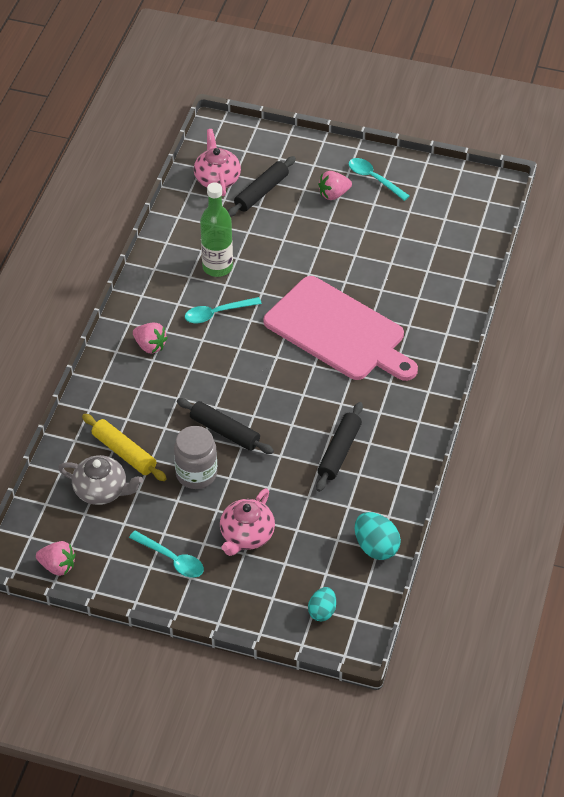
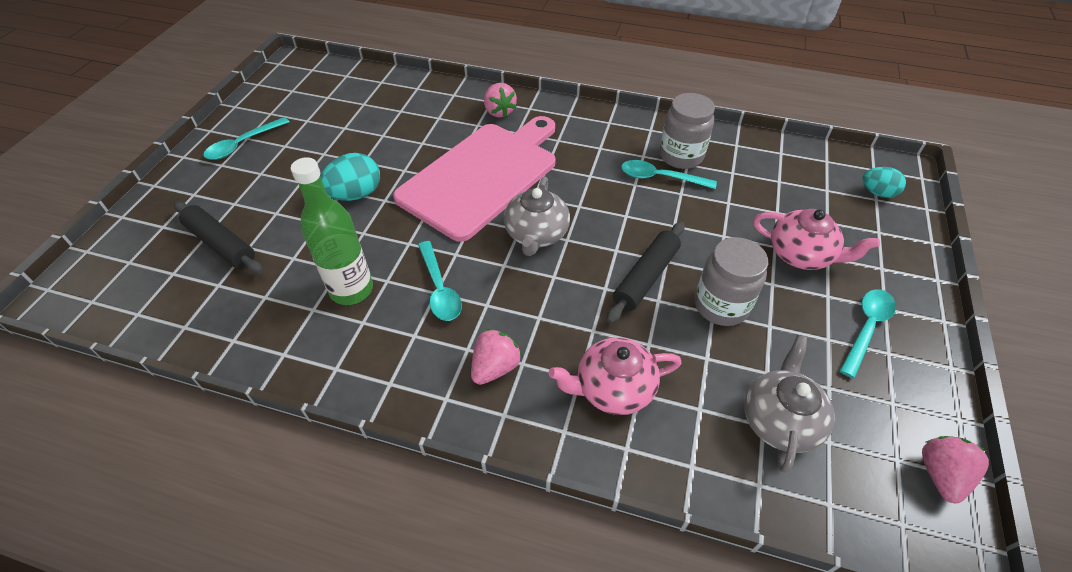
camera: 90 degrees left, 0 degrees up
yellow rolling pin [82,414,167,481] -> none
pink teapot [194,129,241,196] -> pink teapot moved to [548,337,682,415]
black rolling pin [316,402,363,492] -> turquoise spoon [621,160,717,189]
pink strawberry [318,171,352,200] -> pink strawberry moved to [484,83,517,117]
turquoise egg [355,512,401,560] -> turquoise egg moved to [320,153,380,201]
none -> grey teapot [504,177,570,256]
none -> grey jar [659,93,715,169]

